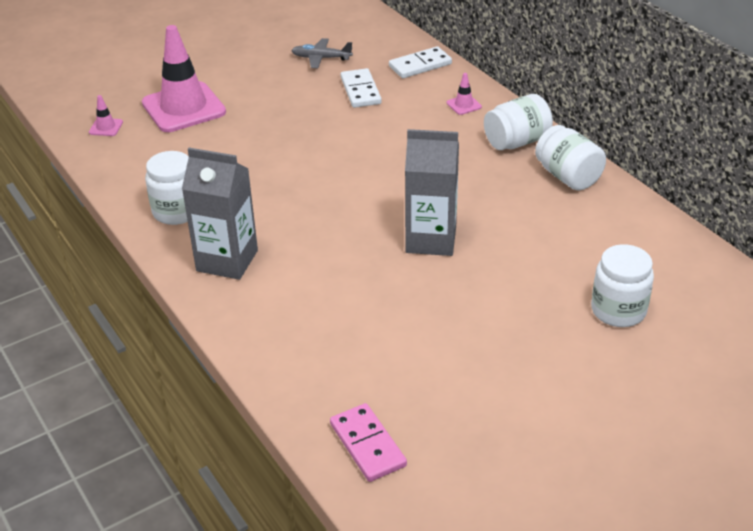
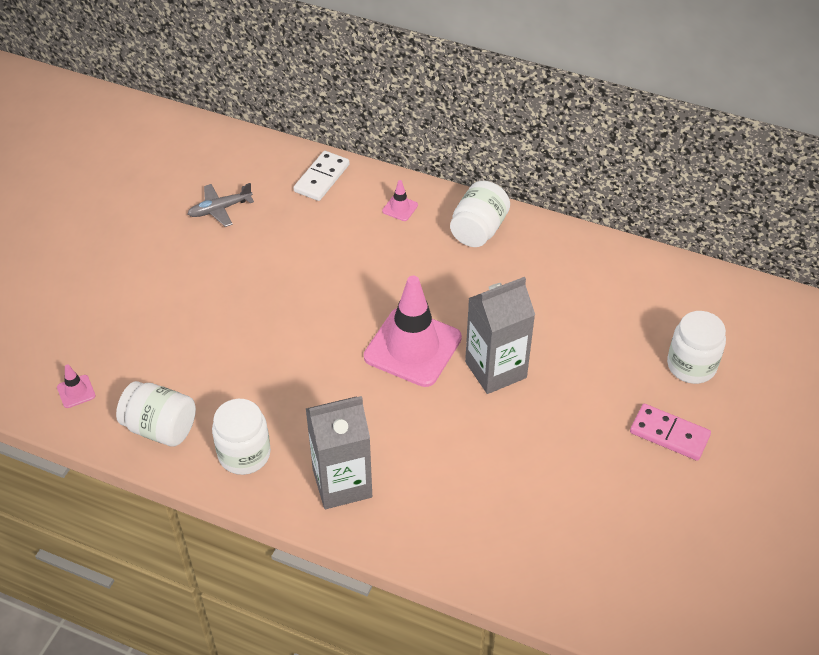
camera: 35 degrees left, 10 degrees up
pink traffic cone [142,25,226,132] -> pink traffic cone moved to [364,276,462,387]
pink domino [330,403,407,482] -> pink domino moved to [630,404,711,461]
white domino [341,68,382,108] -> none
white jar [535,125,606,190] -> white jar moved to [116,381,196,447]

